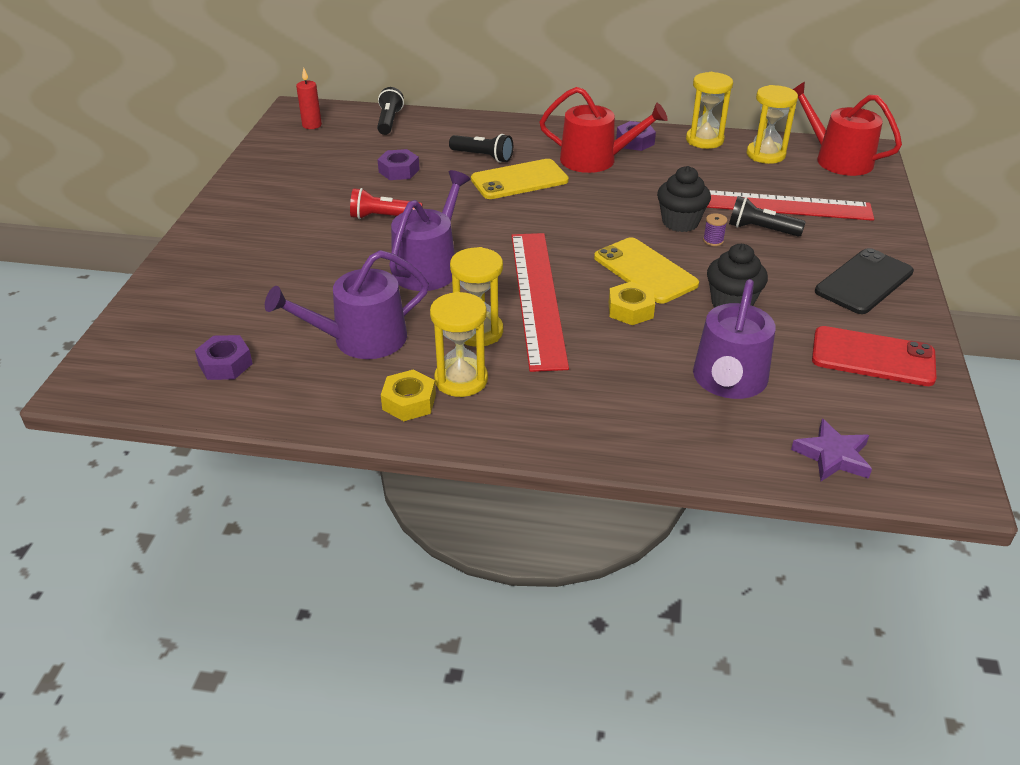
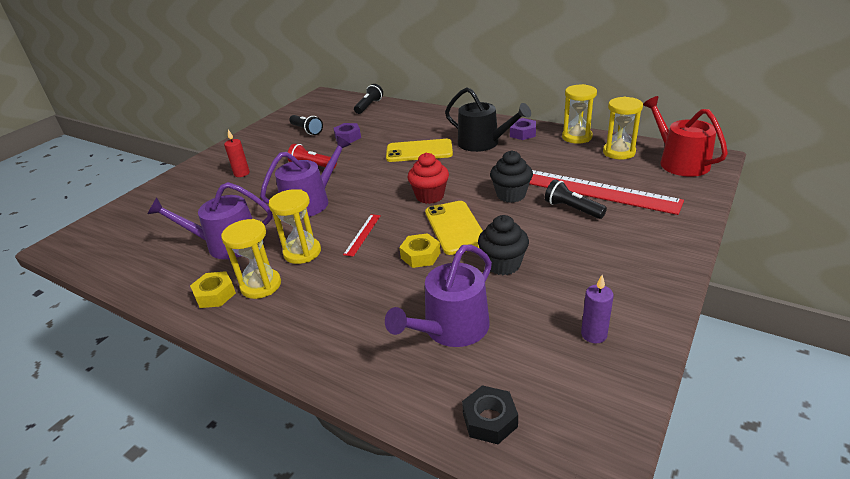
camera: 25 degrees right, 5 degrees down
purple nut [195,335,253,380] -> none
red candle [296,68,322,129] -> red candle moved to [224,129,250,177]
black flashlight [449,134,513,163] -> black flashlight moved to [289,115,323,135]
red ruler [511,233,569,372] -> red ruler [343,214,381,257], size x0.40
red watering can [540,87,668,173] -> black watering can [445,87,531,152]
purple spool [703,213,727,246] -> none
purple star [791,419,872,481] -> black nut [462,385,518,444]
red phone [812,326,937,386] -> purple candle [581,275,614,343]
black phone [815,248,914,314] -> none
none -> red cupcake [408,153,449,204]

